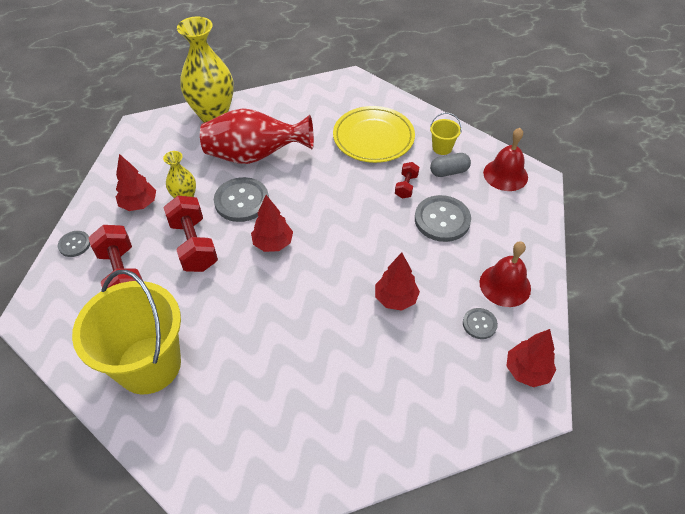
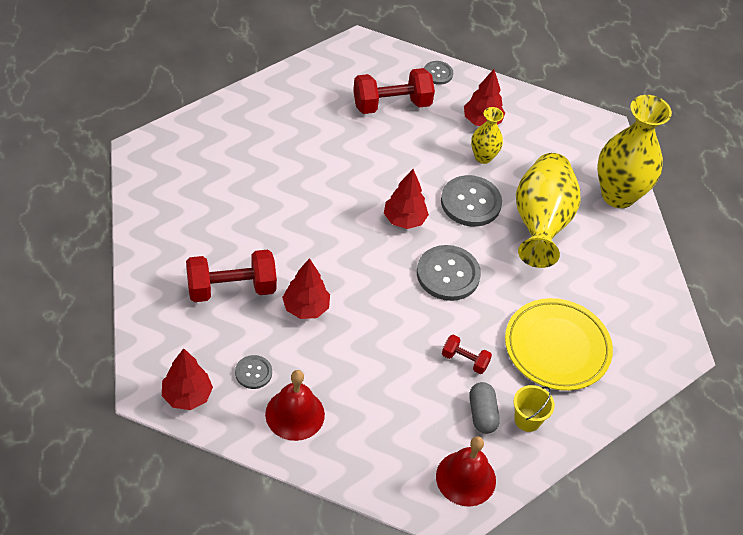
camera: 95 degrees right, 0 degrees up
yellow bucket [72,270,181,394] -> none
red dumbbell [163,195,218,272] -> red dumbbell moved to [186,250,277,302]
red vase [200,108,314,164] -> yellow vase [516,153,580,268]
grey button [415,195,471,242] -> grey button moved to [417,245,481,301]

